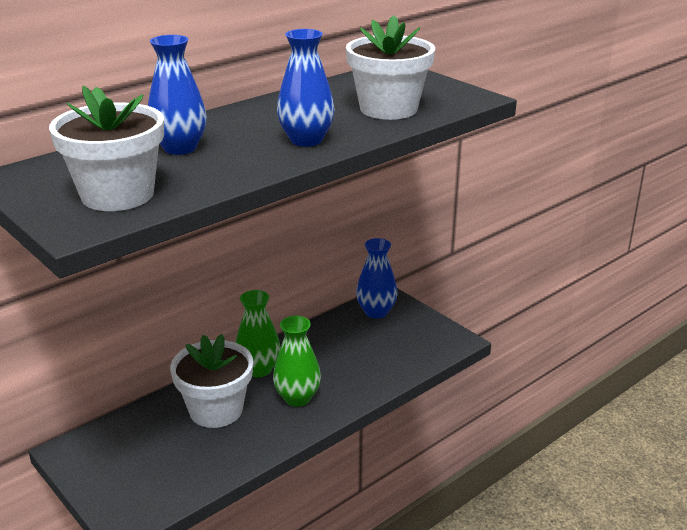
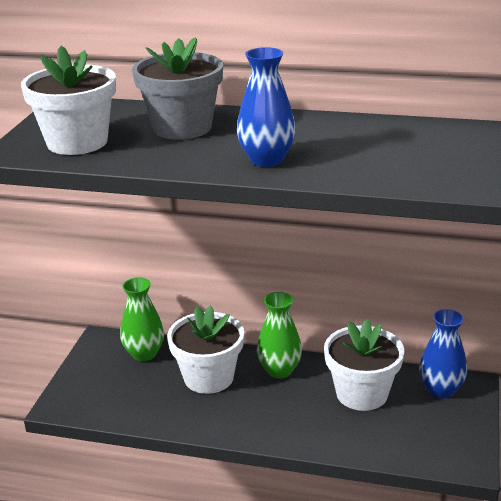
camera: 55 degrees right, 0 degrees up
blue vase [148,35,207,155] -> grey flower pot [132,37,223,140]
green vase [273,316,321,407] -> green vase moved to [120,277,164,361]
white flower pot [346,15,435,120] -> white flower pot moved to [324,319,404,411]

